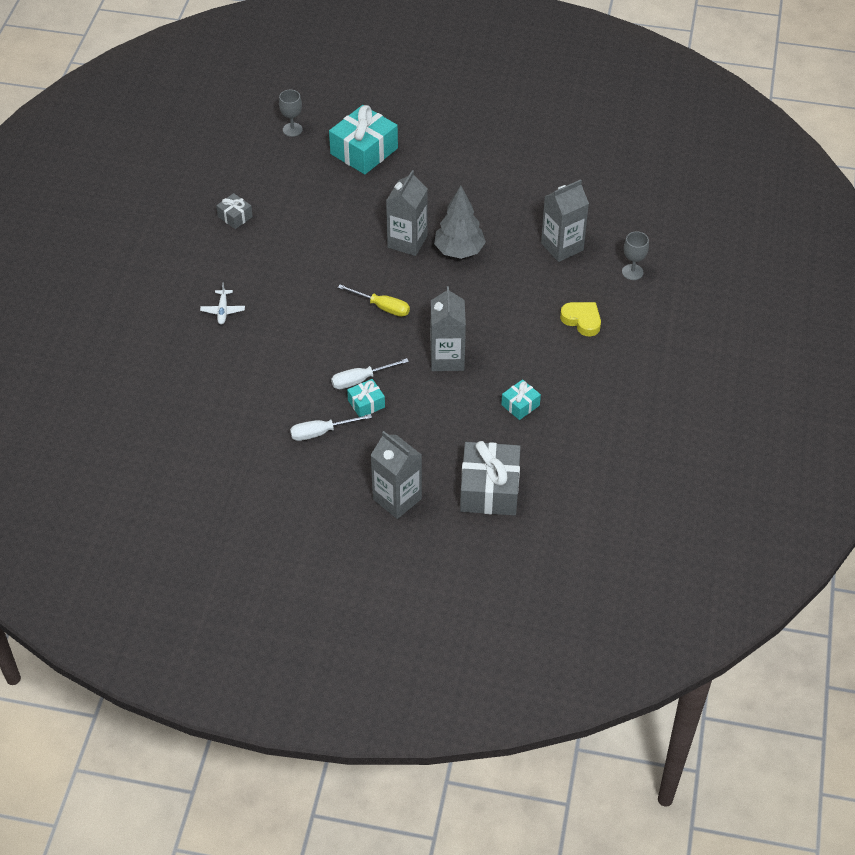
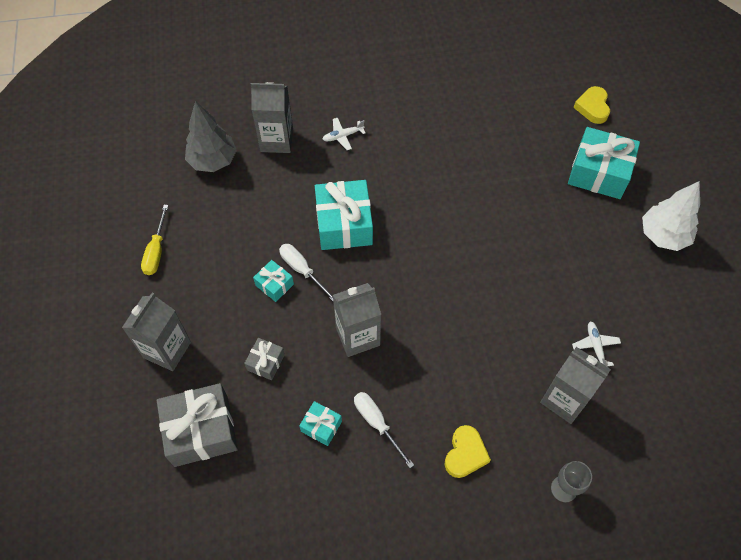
camera: 70 degrees right, 10 degrees up
grey gift [216,193,253,229] -> grey gift moved to [244,338,285,380]
grey goblet [279,90,303,137] -> yellow heart [573,86,610,124]
white screwdriver [290,414,372,441] -> white screwdriver moved to [354,392,414,468]
yellow screwdriver [338,285,410,317] -> yellow screwdriver moved to [141,205,169,275]
grey carton [386,170,428,256] -> grey carton moved to [251,82,293,153]
grey tree [434,186,486,259] -> grey tree moved to [185,101,237,172]
none -> turquoise gift [315,180,373,250]
none -> white plane [572,322,621,366]
none -> white tree [642,181,700,251]

